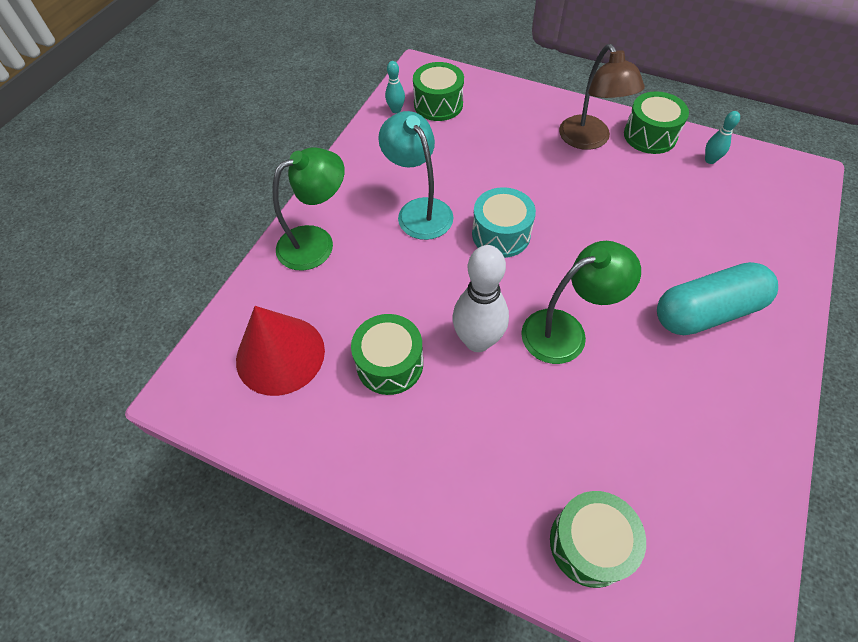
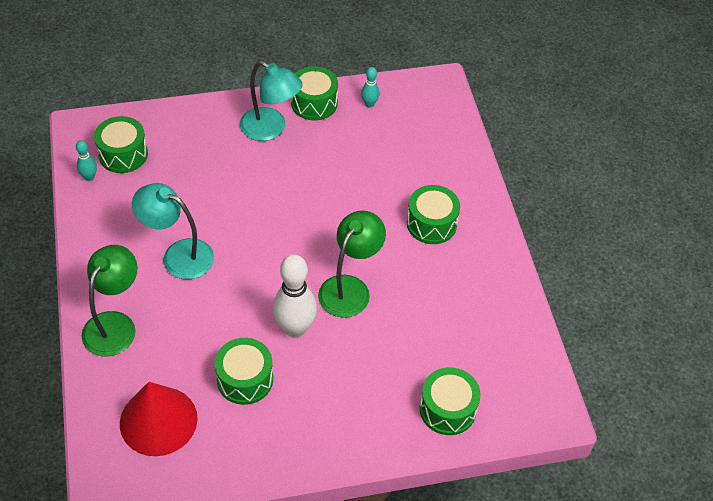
camera: 40 degrees left, 5 degrees down
turquoise drum [472,187,536,258] -> none
brown lamp [559,44,645,150] -> turquoise lamp [240,61,303,141]
turquoise capsule [657,262,778,335] -> green drum [407,185,460,244]

